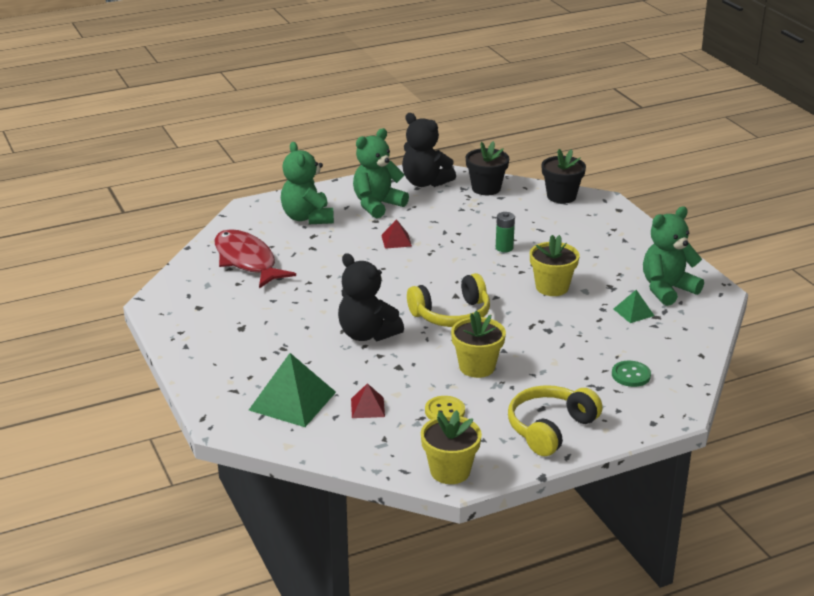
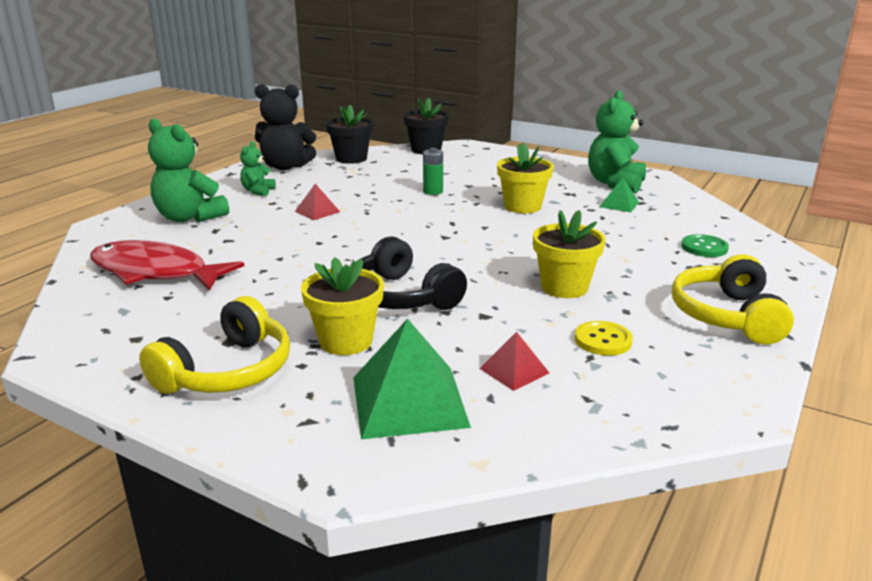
camera: 35 degrees left, 5 degrees down
black teddy bear [338,253,404,341] -> black headphones [354,236,467,310]
green teddy bear [353,128,409,218] -> green teddy bear [240,141,276,196], size x0.54
yellow headphones [407,273,490,327] -> yellow headphones moved to [139,296,290,394]
yellow flower pot [421,410,482,484] -> yellow flower pot moved to [301,257,384,355]

